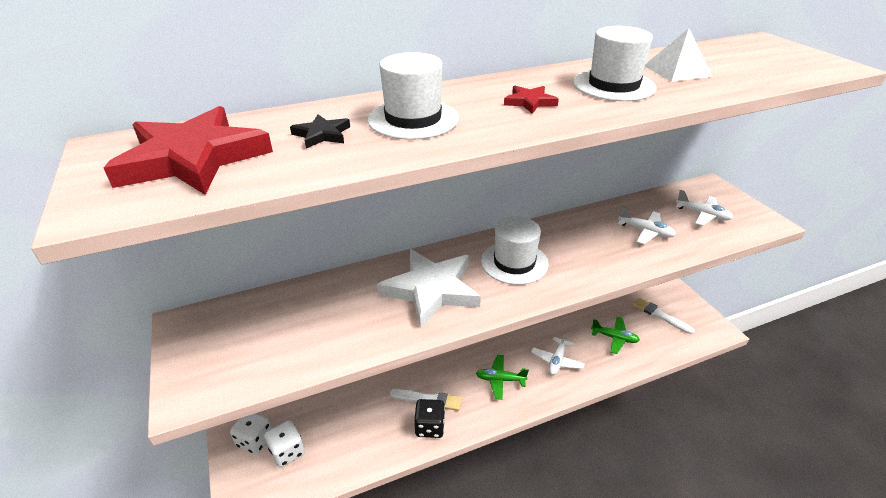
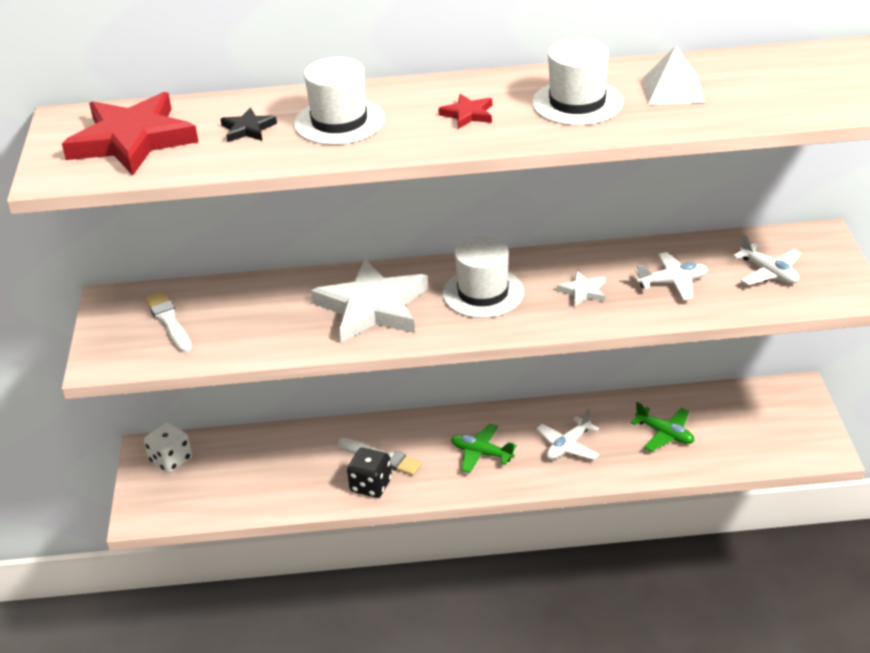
camera: 20 degrees right, 0 degrees up
white dice [264,420,305,467] -> none
white plane [618,206,676,244] -> white plane turned 60 degrees counterclockwise [635,252,708,300]
white brush [633,297,695,334] -> white brush moved to [145,291,192,353]
none -> white star [557,271,606,307]

